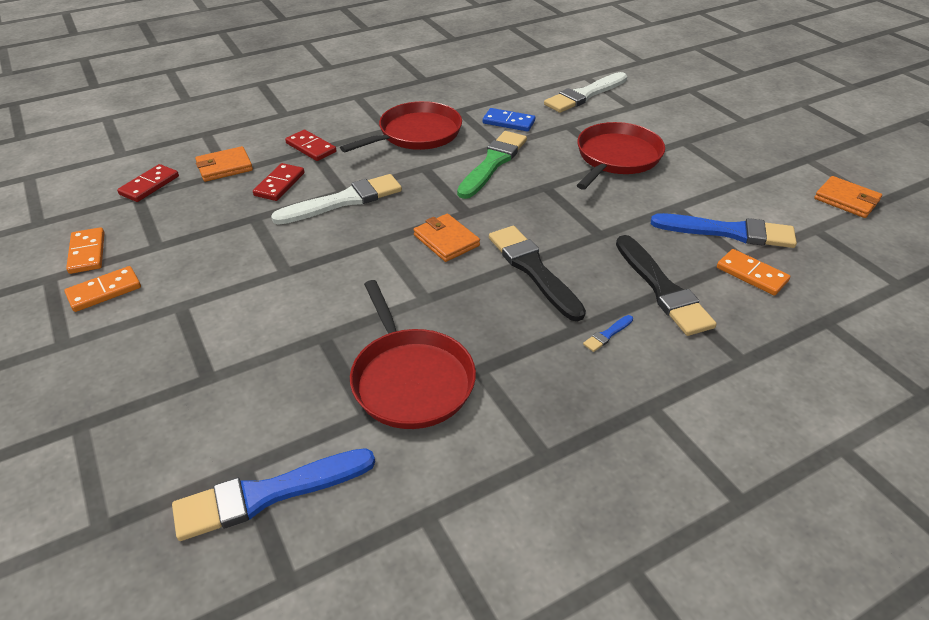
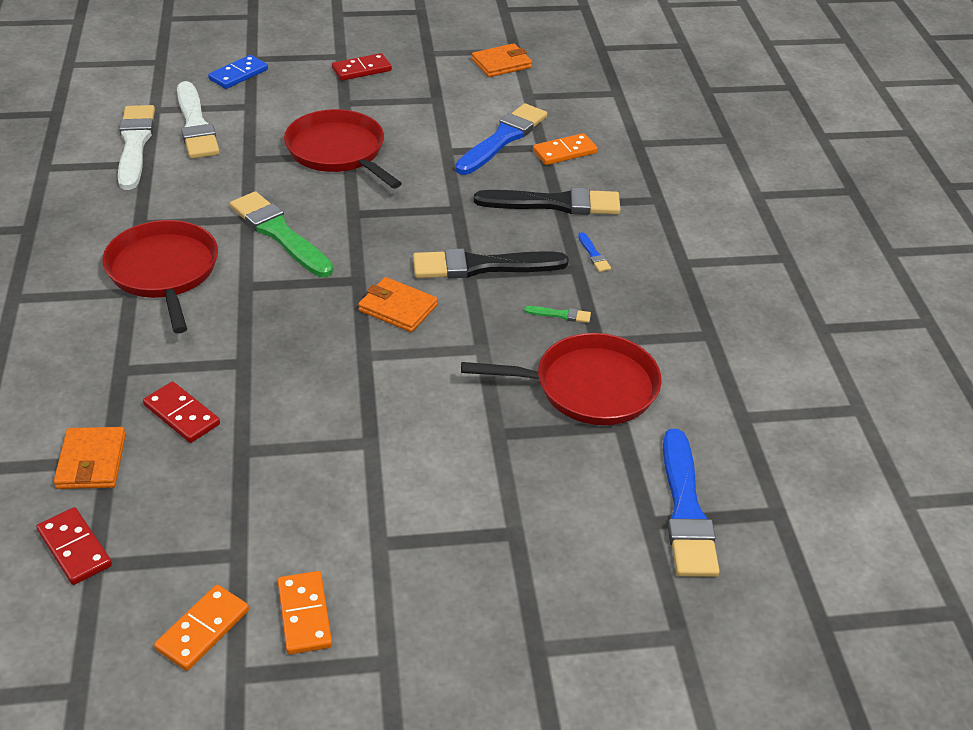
camera: 70 degrees left, 0 degrees up
orange domino [66,227,104,274] -> orange domino turned 60 degrees counterclockwise [154,585,249,671]
white brush [271,174,402,225] -> white brush moved to [118,105,155,190]
red domino [285,130,336,161] -> red domino moved to [332,53,392,81]
orange wallet [413,214,480,262] -> orange wallet turned 45 degrees clockwise [358,277,438,332]
blue domino [483,108,535,131] -> blue domino moved to [208,55,268,89]
none -> green brush [524,306,591,323]

